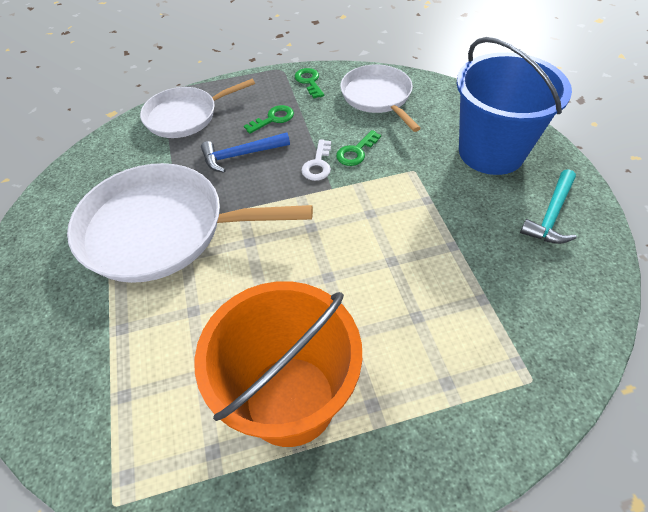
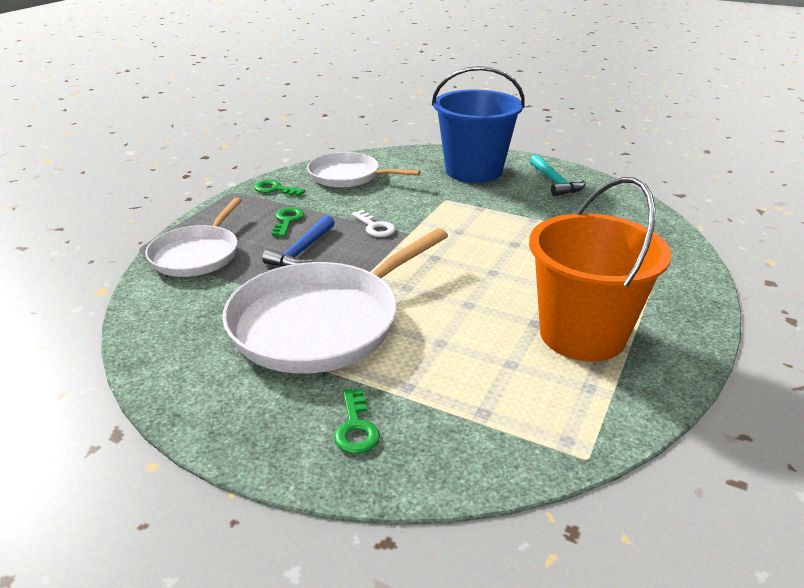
camera: 50 degrees left, 20 degrees down
green key [336,130,381,166] -> green key moved to [334,389,380,454]

